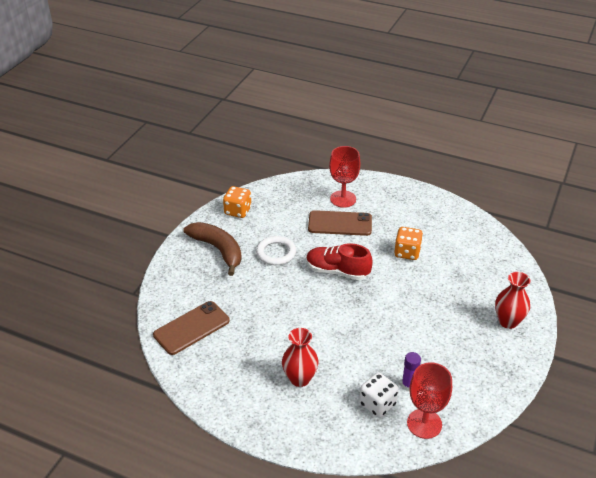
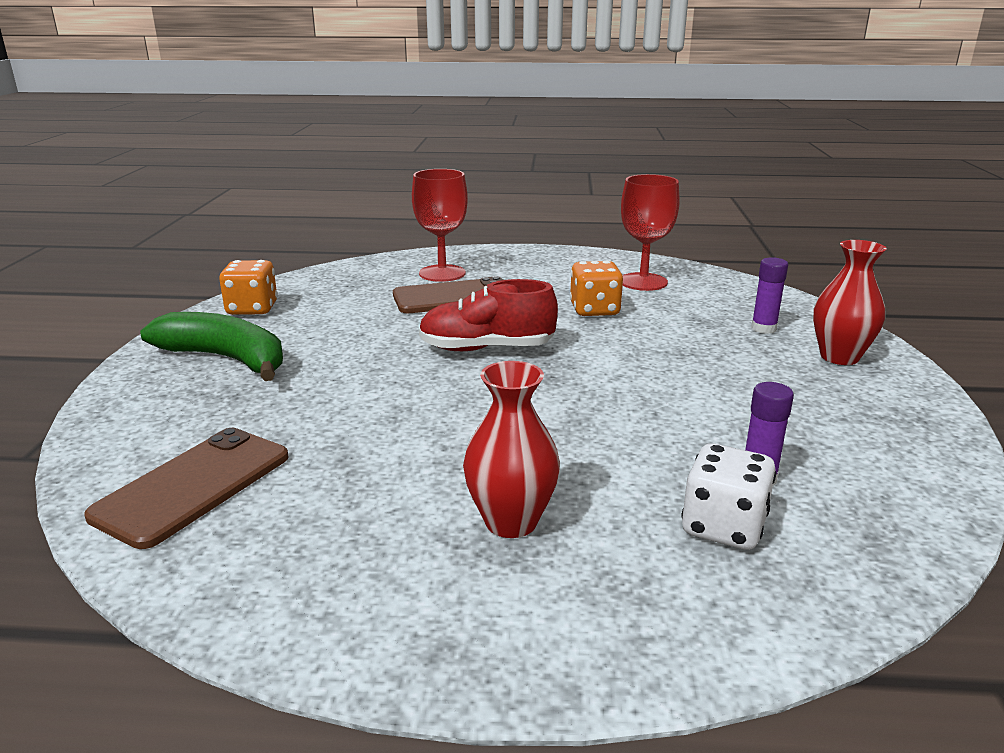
camera: 20 degrees left, 15 degrees down
brown banana [183,222,242,276] -> green banana [140,312,283,381]
white ring [256,236,296,265] -> none
red goblet [407,362,452,439] -> red goblet moved to [621,174,680,291]
none -> purple glue stick [751,257,788,334]

